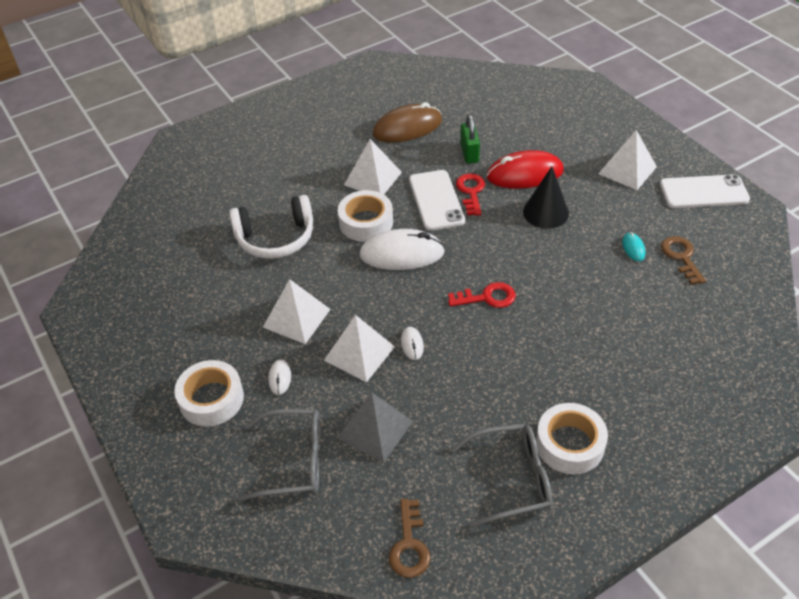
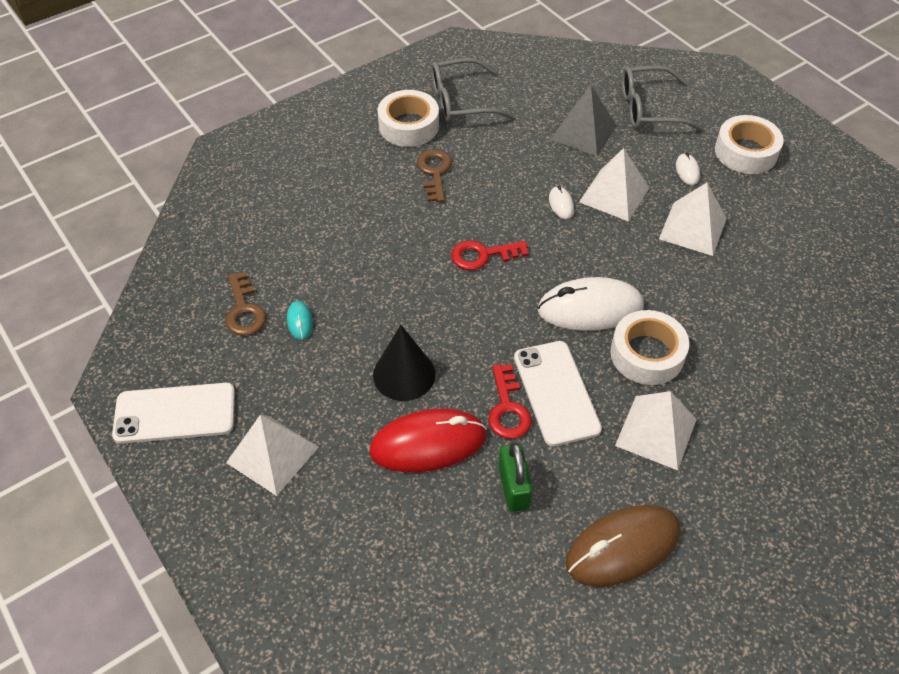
camera: 175 degrees right, 5 degrees up
white headphones [229,195,313,259] -> none
brown key [389,499,430,578] -> brown key moved to [417,149,452,202]

